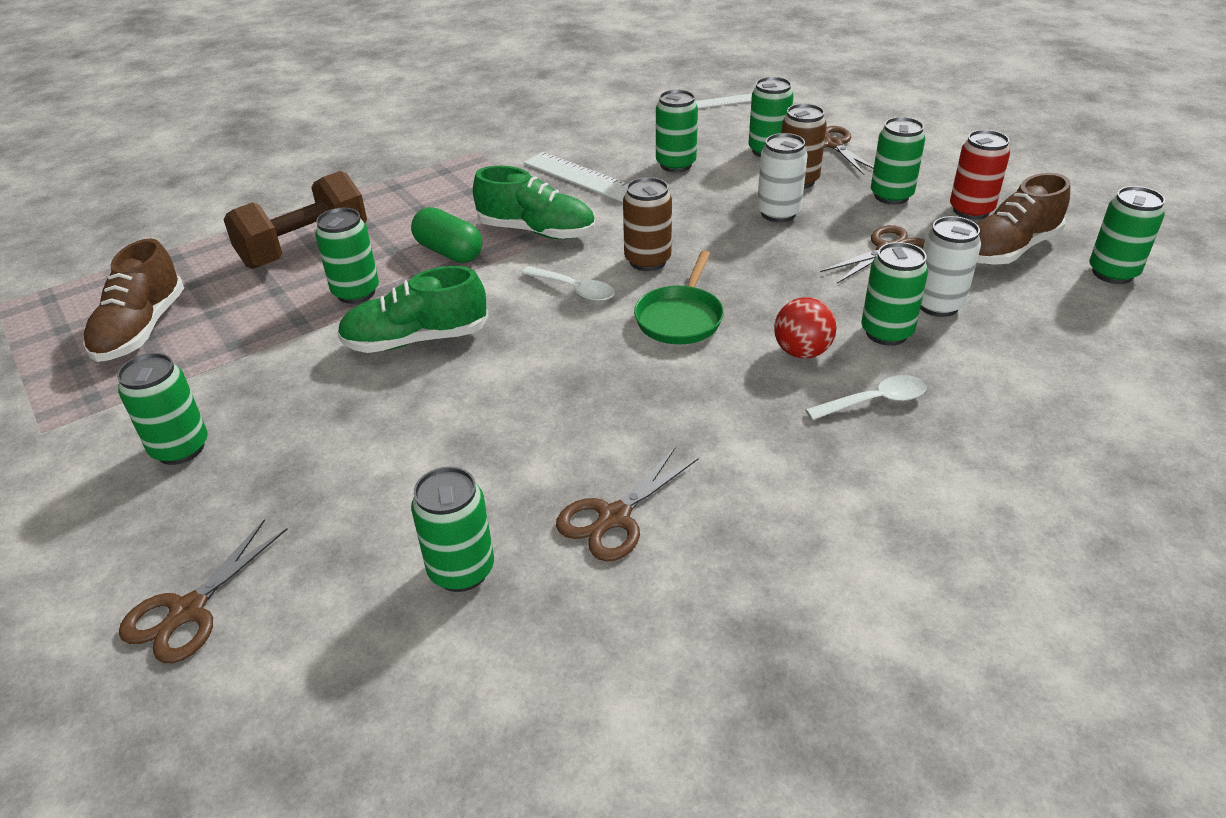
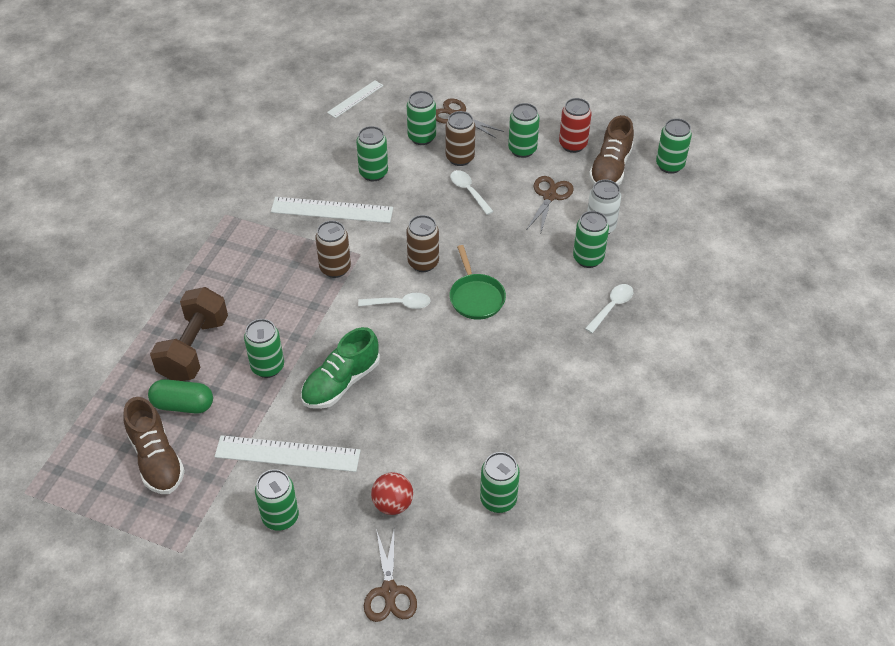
camera: 35 degrees left, 10 degrees up
green capsule [411,207,482,263] -> green capsule moved to [148,379,213,414]
green shoe [473,166,595,239] -> brown can [315,221,351,278]
brown scissors [556,447,698,561] -> none
white can [757,133,808,222] -> white spoon [450,170,494,215]
red ball [774,297,837,359] -> red ball moved to [371,472,413,515]
none -> white ruler [214,435,361,472]

